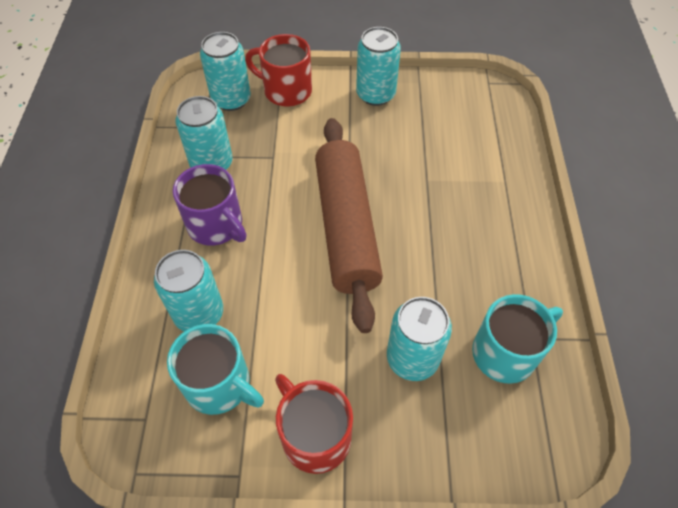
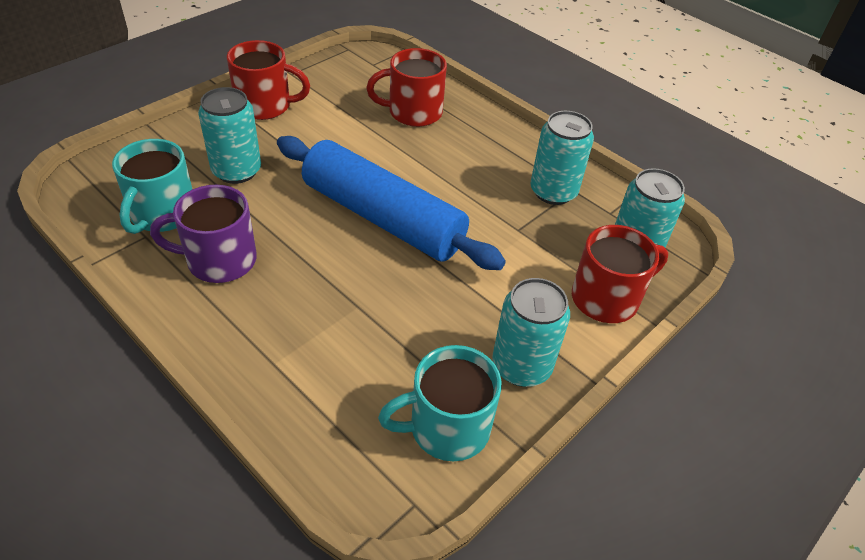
camera: 130 degrees right, 10 degrees down
turquoise can [154,250,223,332] -> red mug [366,48,447,127]
turquoise mug [167,324,264,415] -> turquoise mug moved to [378,345,502,462]
purple mug [173,164,246,246] -> purple mug moved to [150,185,257,283]
brown rolling pin [315,118,383,333] -> blue rolling pin [277,136,506,270]

